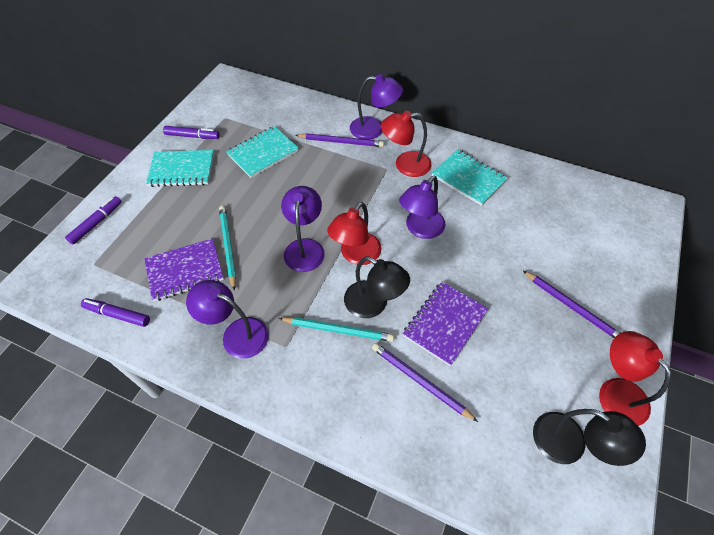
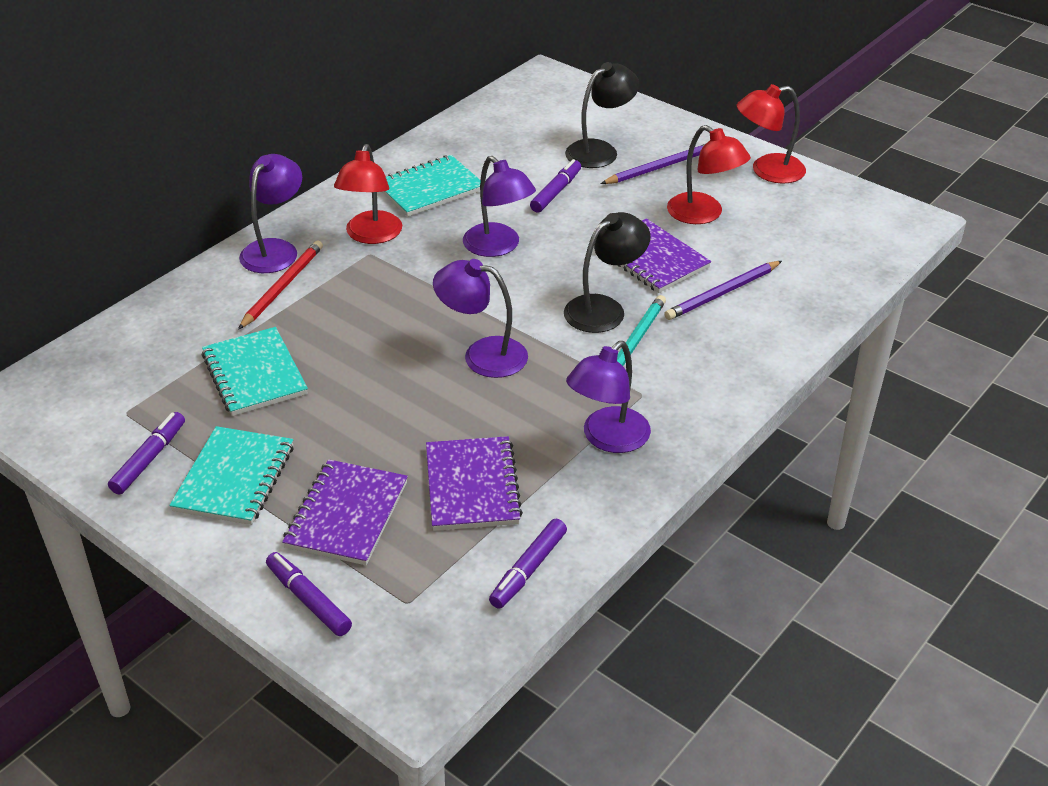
camera: 75 degrees left, 15 degrees down
turquoise pencil [219,206,236,291] -> none
purple pencil [295,133,384,147] -> red pencil [238,241,323,330]
red lamp [327,202,381,265] -> red lamp moved to [667,125,751,224]
black lamp [533,409,646,466] -> black lamp moved to [565,62,639,168]
none -> purple notebook [282,459,408,565]
none -> purple marker [530,159,581,213]

